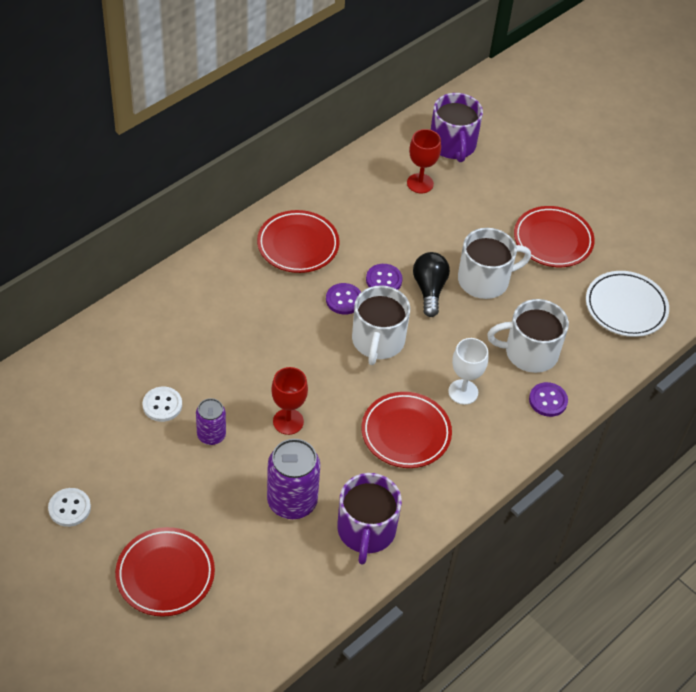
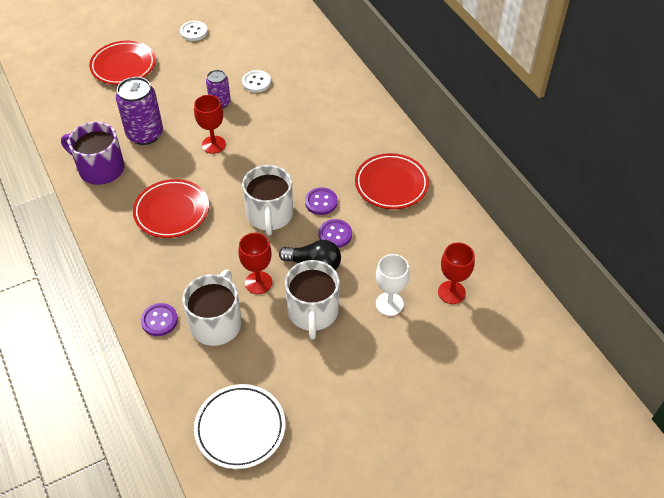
camera: 110 degrees right, 0 degrees up
white mug [352,285,410,365] -> white mug turned 120 degrees counterclockwise [242,165,293,236]
purple mug [431,93,483,162] -> none
white goblet [448,338,488,405] -> white goblet moved to [376,254,410,316]
red plate [514,206,595,267] -> none
none -> red goblet [238,233,272,294]

